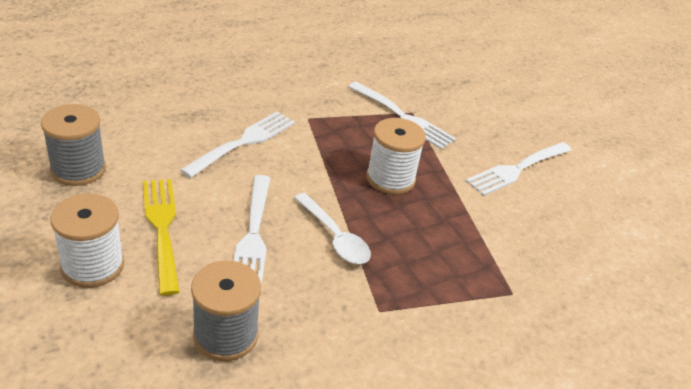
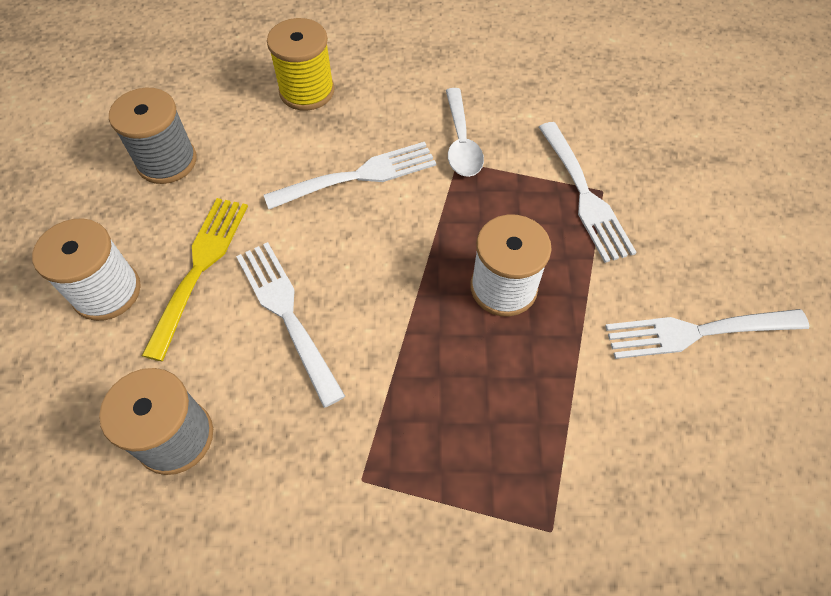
camera: 35 degrees right, 20 degrees up
white fork [234,175,271,287] -> white fork turned 120 degrees clockwise [236,242,345,408]
white spoon [294,193,371,264] -> white spoon moved to [446,88,484,177]
none -> yellow spool [267,18,335,111]

